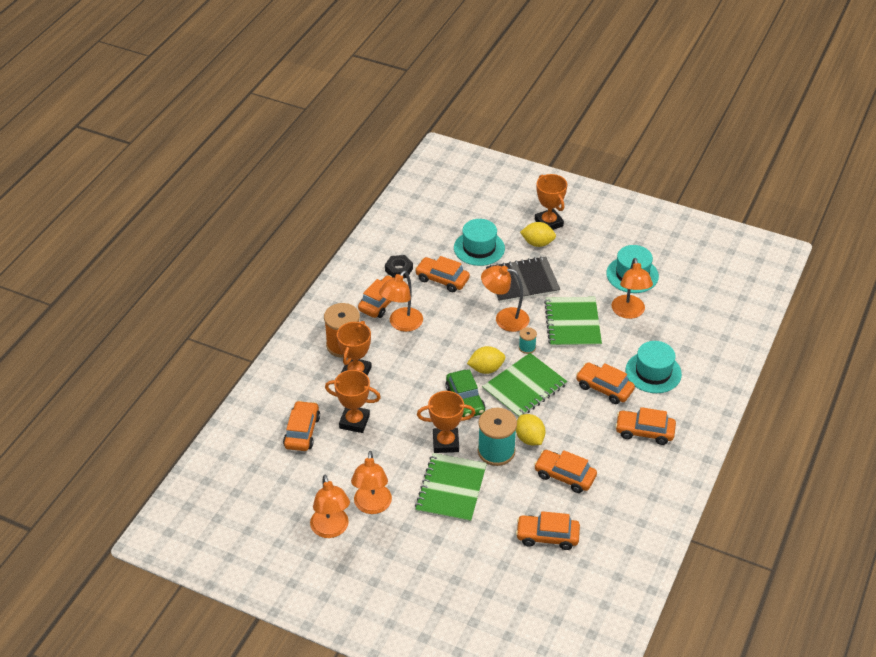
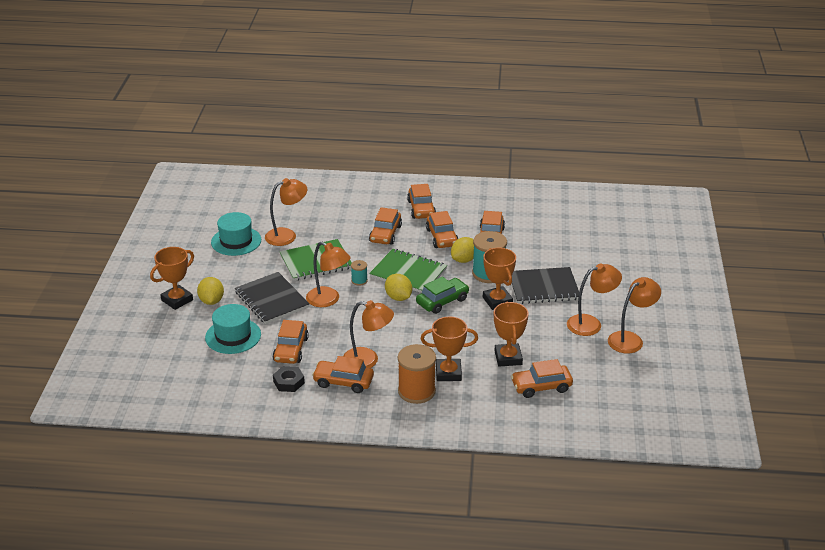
camera: 110 degrees left, 10 degrees down
green notebook [415,453,487,523] -> black notebook [511,267,579,304]
orange lamp [481,266,529,332] -> orange lamp turned 45 degrees counterclockwise [306,242,350,307]
orange car [516,511,580,550] -> orange car moved to [426,211,458,248]
turquoise hat [626,341,682,393] -> none

